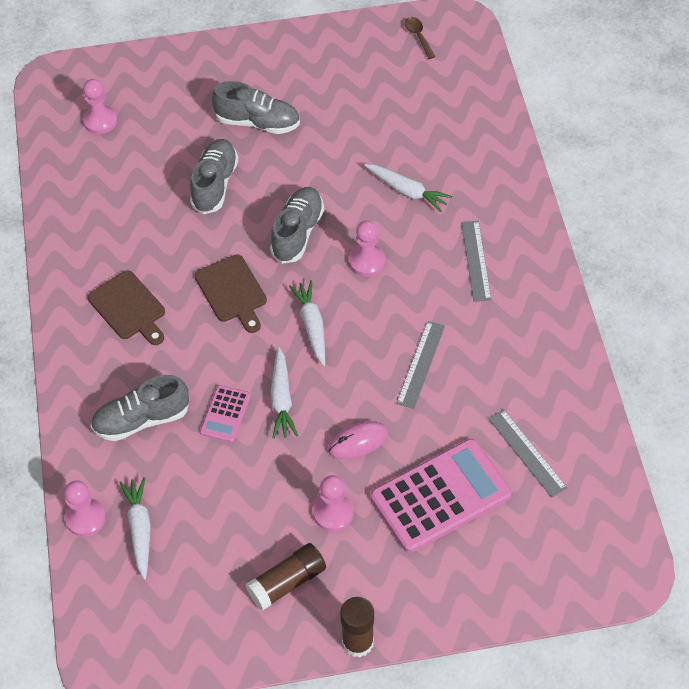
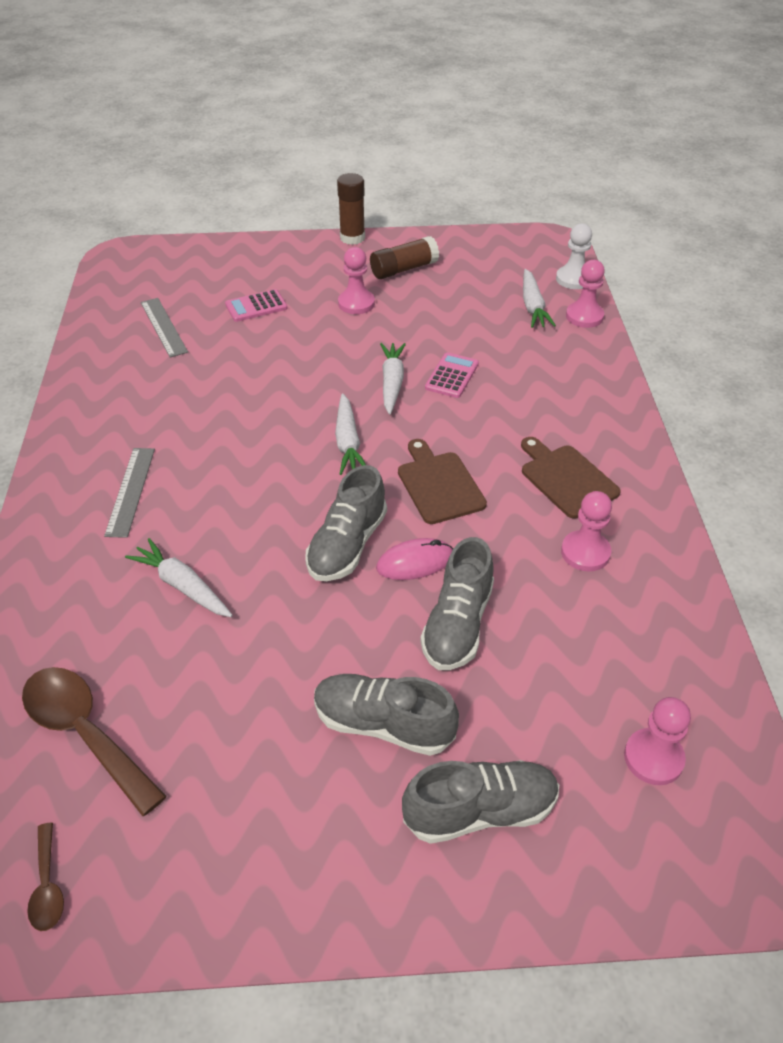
camera: 175 degrees left, 10 degrees down
grey shoe [90,375,189,441] -> grey shoe moved to [402,760,559,844]
pink mouse [328,421,388,459] -> pink mouse moved to [376,538,453,580]
pink pawn [349,221,385,276] -> pink pawn moved to [561,491,612,571]
pink calculator [371,439,512,553] -> pink calculator [225,289,288,322], size x0.49
grey ruler [396,321,445,409] -> none
none -> brown spoon [22,667,167,816]
none -> white pawn [556,223,592,289]

